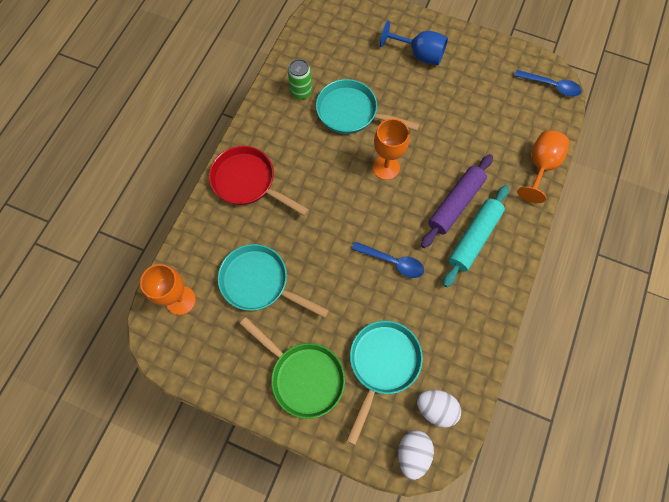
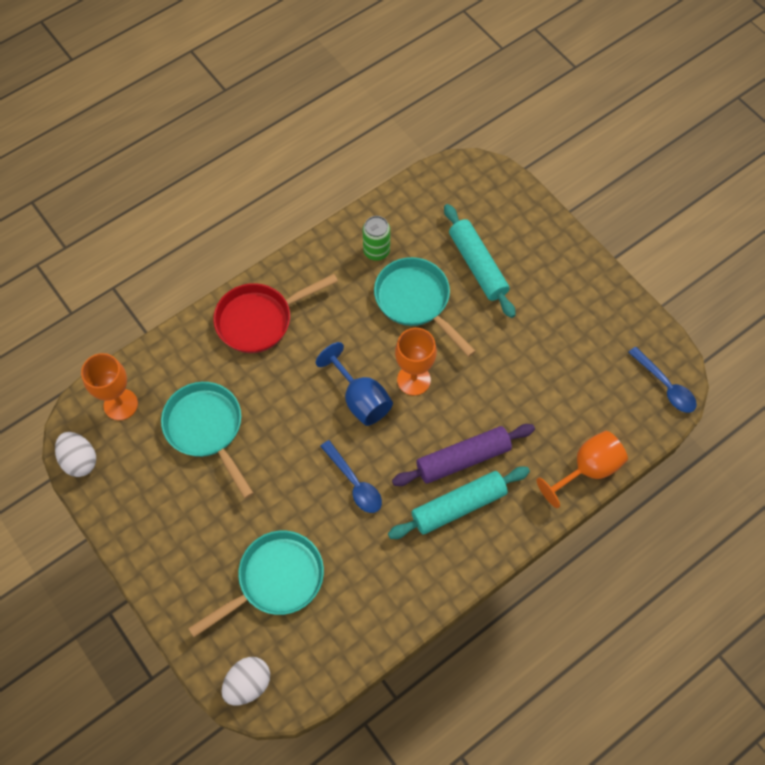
camera: 30 degrees right, 5 degrees down
red pan [209,146,309,216] -> red pan turned 90 degrees counterclockwise [213,274,338,353]
green pan [240,317,345,419] -> none
blue goblet [380,20,448,65] -> blue goblet moved to [316,342,393,426]
white egg [417,390,461,428] -> white egg moved to [55,432,96,477]
none -> turquoise rolling pin [444,204,516,318]

